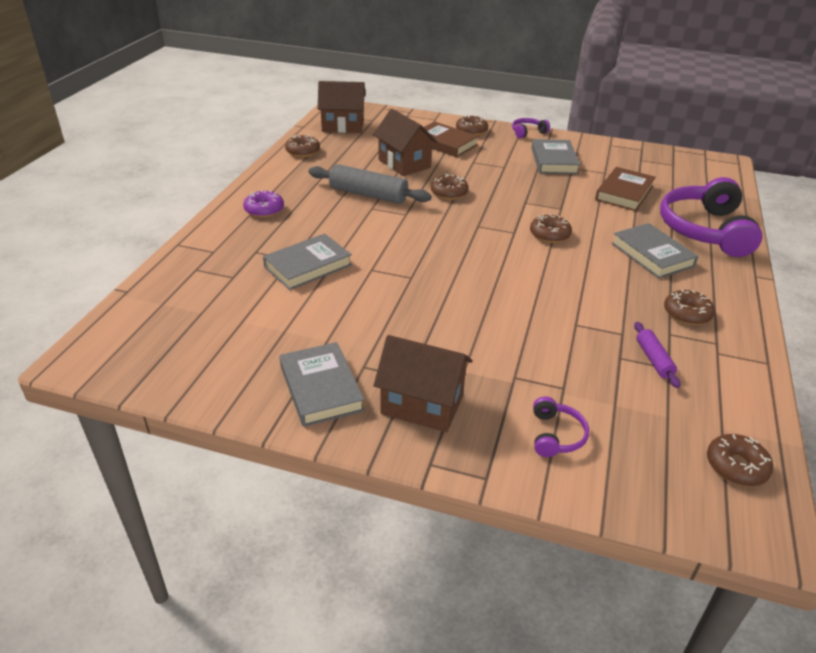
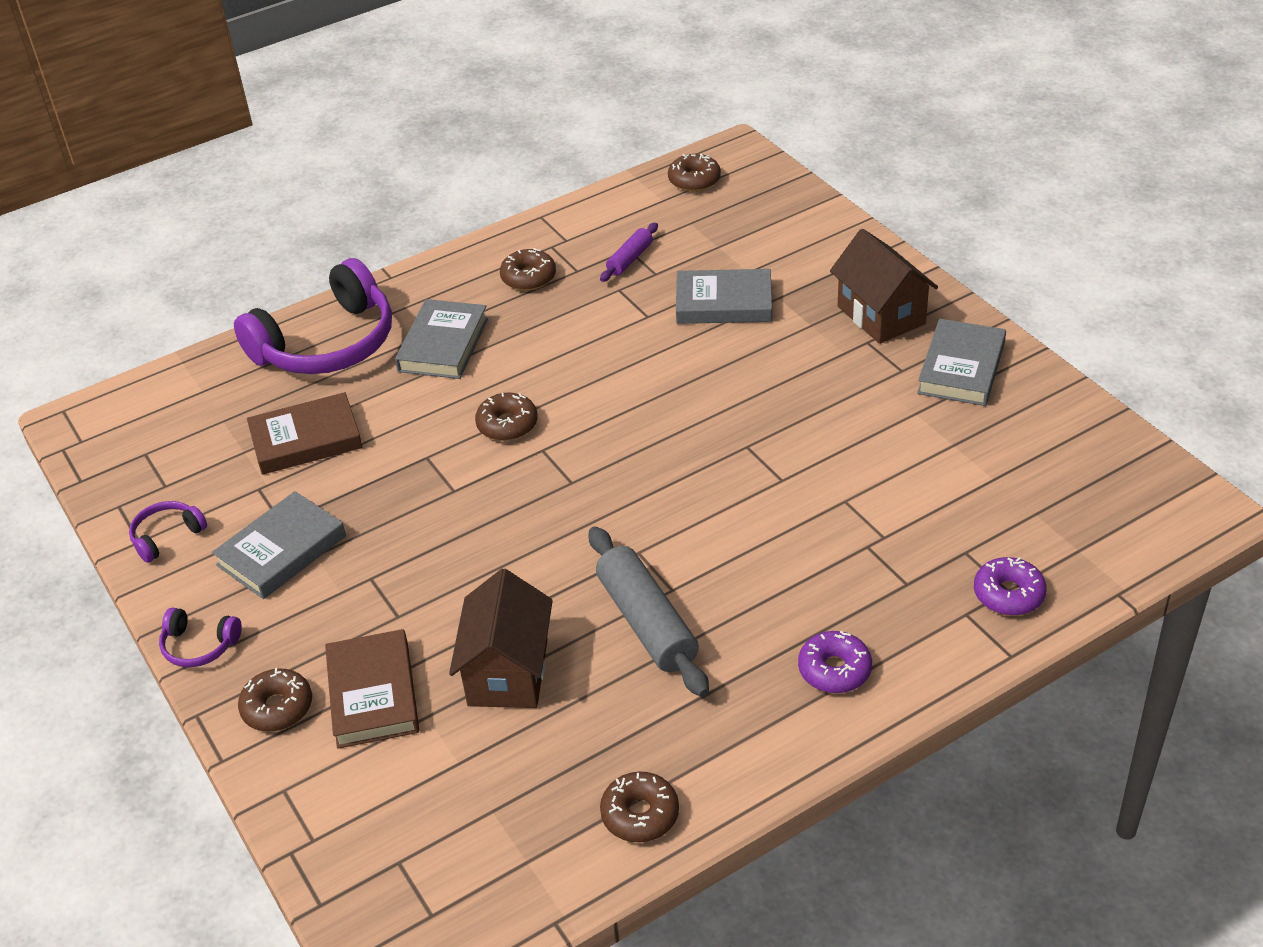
camera: 135 degrees left, 5 degrees up
grey book [263,234,352,290] -> grey book moved to [676,269,772,324]
brown house [318,81,366,133] -> none
brown donut [431,174,469,200] -> none
purple headphones [533,397,589,457] -> purple headphones moved to [129,501,207,563]
none -> purple donut [974,557,1046,616]

